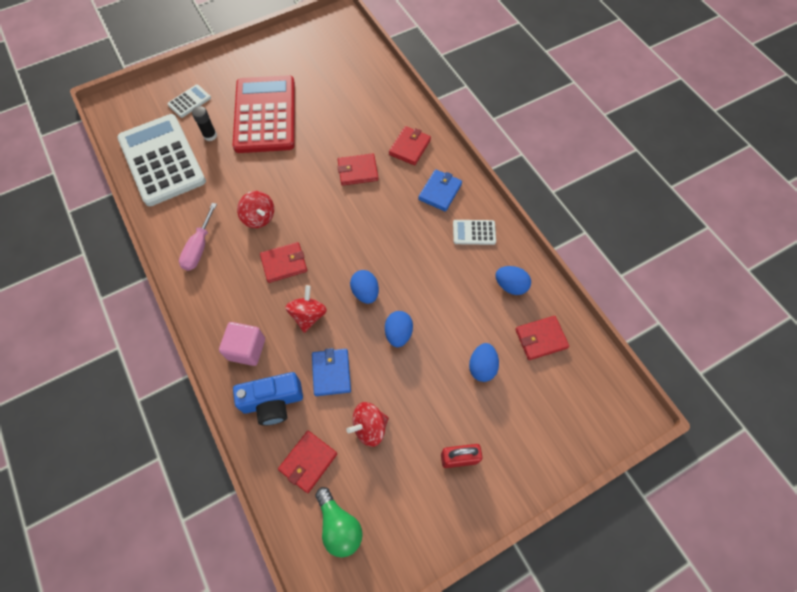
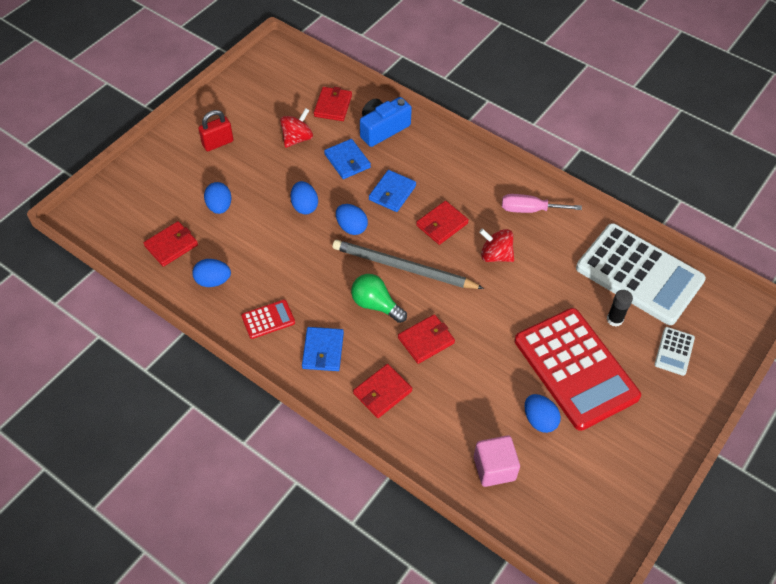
camera: 155 degrees right, 10 degrees down
pink screwdriver [179,203,217,271] -> pink screwdriver turned 75 degrees counterclockwise [502,194,582,213]
pink cube [219,322,265,366] -> pink cube moved to [474,435,520,487]
red spinning top [285,285,327,333] -> blue wallet [369,170,416,212]
green light bulb [315,487,363,558] -> green light bulb moved to [351,274,407,323]
red wallet [389,126,431,165] -> red wallet turned 45 degrees clockwise [353,364,412,418]
white calculator [453,220,496,245] -> red calculator [241,300,295,339]
none -> grey pencil [333,240,484,289]
none -> blue egg [524,394,561,433]

